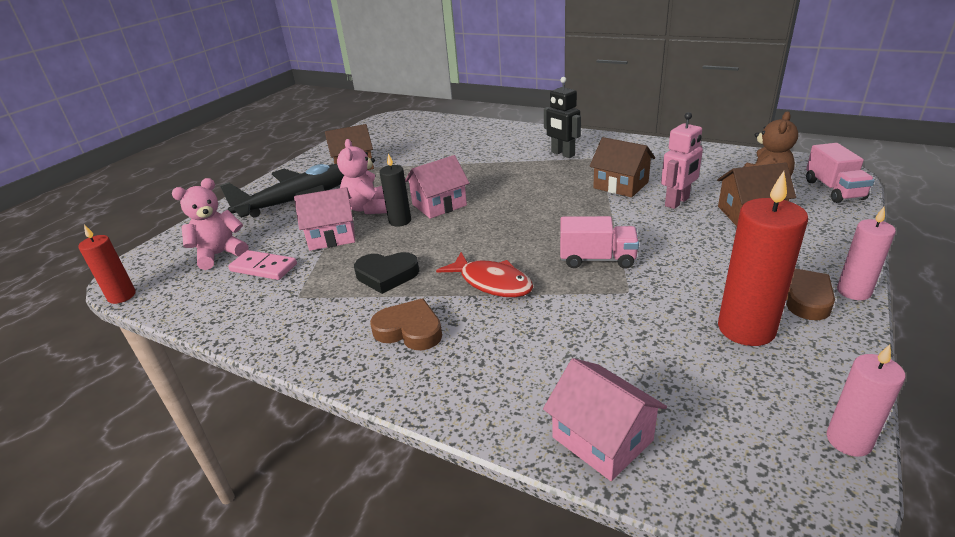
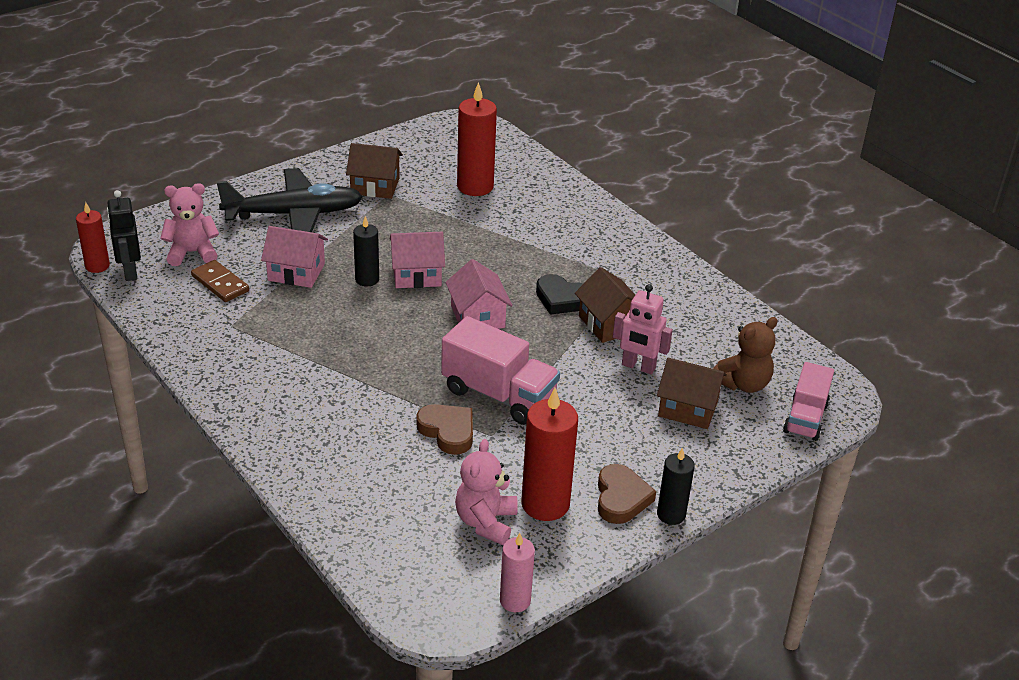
camera: 20 degrees right, 5 degrees up
pink domino [228,250,297,280] -> brown domino [191,260,249,302]
pink teddy bear [337,139,387,214] -> pink teddy bear moved to [455,439,518,545]
black heart [354,252,419,294] -> black heart moved to [536,274,583,315]
brown heart [370,298,442,350] -> brown heart moved to [416,404,473,455]
red fish [436,252,533,297] -> none
pink house [543,358,667,481] -> pink house moved to [445,259,513,329]
black robot [544,77,581,158] -> black robot moved to [107,190,141,281]
pink truck [560,216,639,269] -> pink truck [441,316,560,425], size x1.51
pink robot [661,112,703,209] -> pink robot turned 45 degrees clockwise [613,284,673,375]
pink candle [837,207,896,300] -> black candle [657,447,695,525]
none -> red candle [457,82,497,196]

